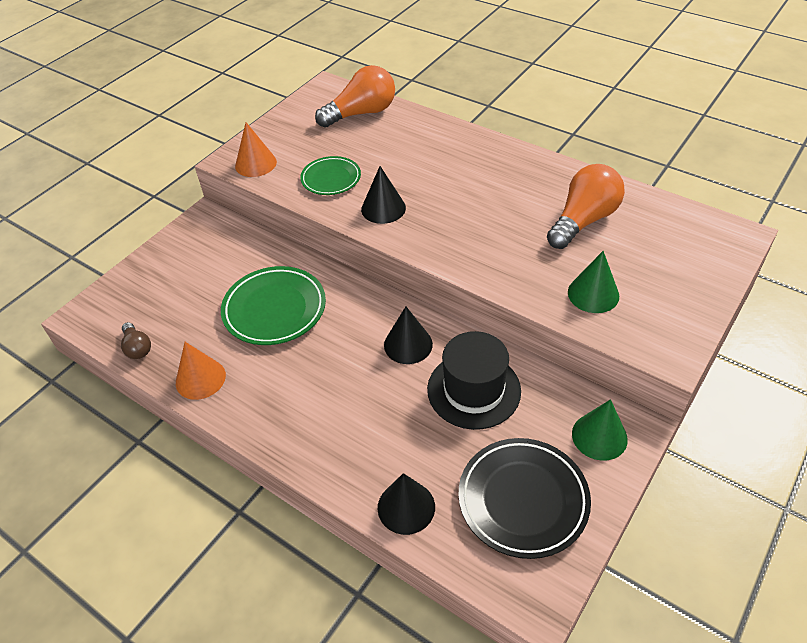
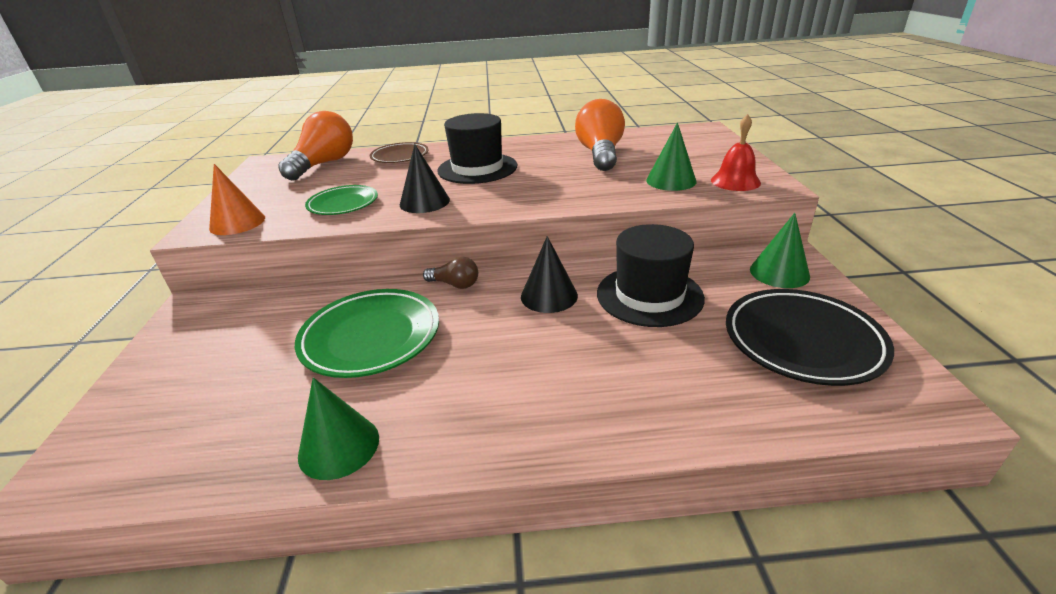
camera: 40 degrees left, 15 degrees down
brown light bulb [121,322,151,359] -> brown light bulb moved to [423,257,478,289]
orange cone [176,342,226,400] -> green cone [298,377,379,480]
black cone [378,473,435,535] -> none
none -> brown plate [370,142,428,163]
none -> black hat [437,113,517,184]
none -> red bell [711,114,761,191]

